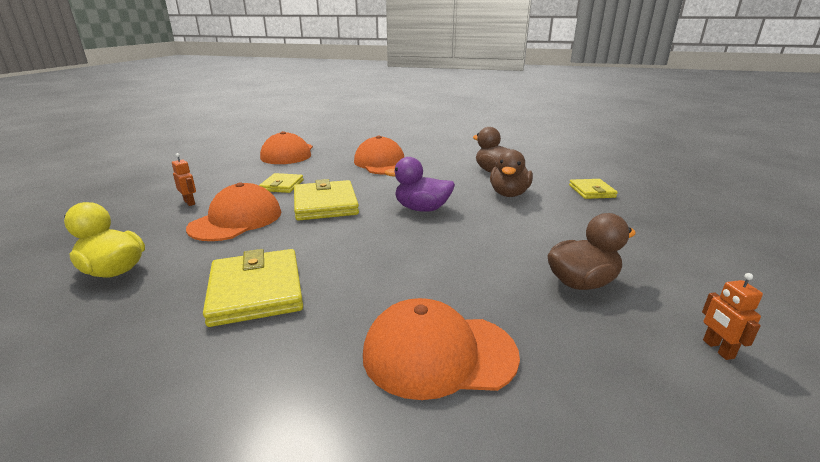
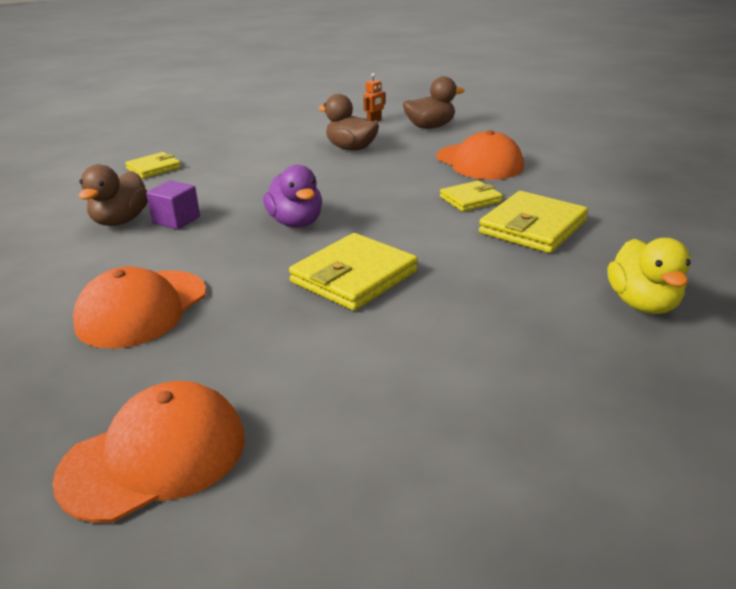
camera: 125 degrees left, 5 degrees up
orange robot [172,153,196,206] -> none
orange cap [186,182,281,241] -> none
yellow wallet [259,173,304,193] -> yellow wallet moved to [440,181,503,212]
brown duck [490,150,533,197] -> brown duck moved to [403,76,465,129]
none -> purple cube [146,180,200,230]

